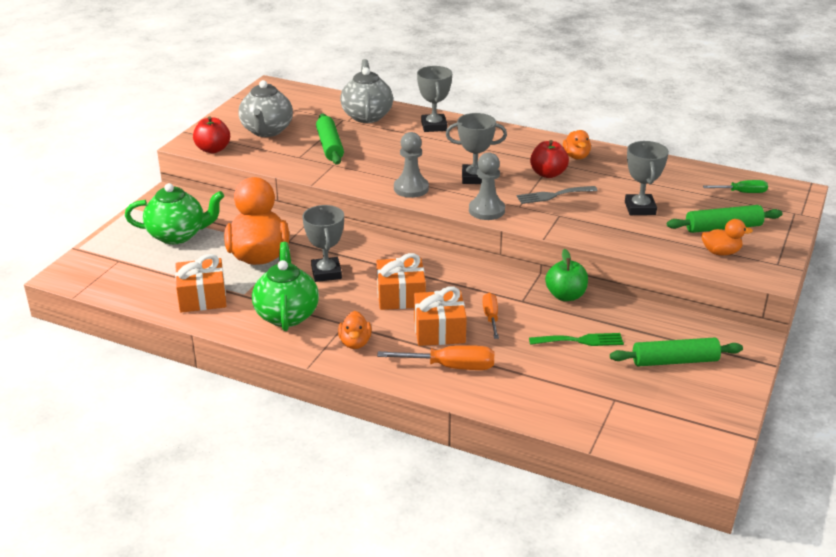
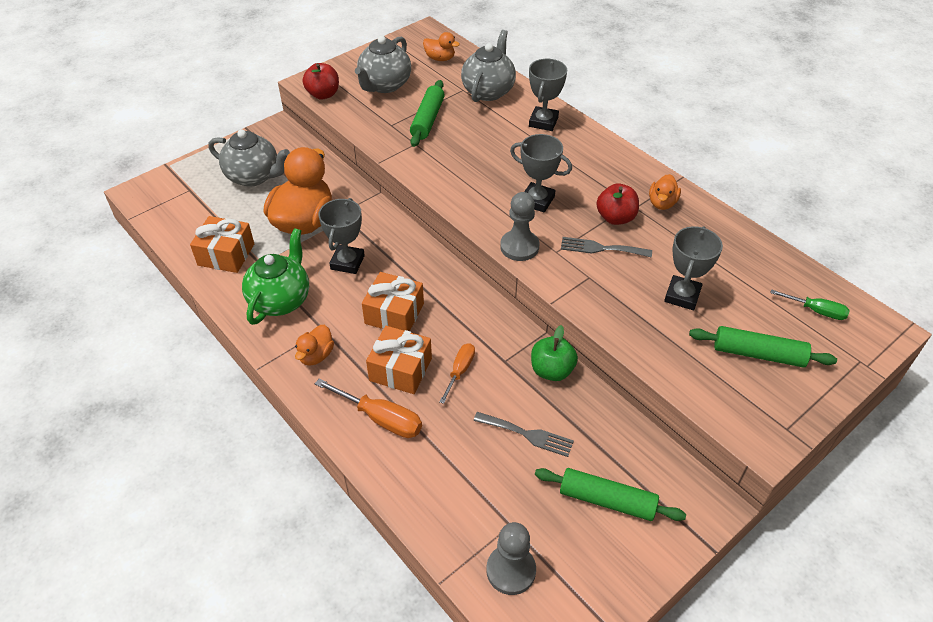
camera: 25 degrees right, 15 degrees up
green teapot [125,183,224,244] -> grey teapot [208,129,290,187]
grey pawn [394,132,429,198] -> grey pawn moved to [487,522,536,595]
green fork [529,333,624,346] -> grey fork [473,412,574,457]
orange duck [701,219,753,256] -> orange duck moved to [423,32,460,61]

